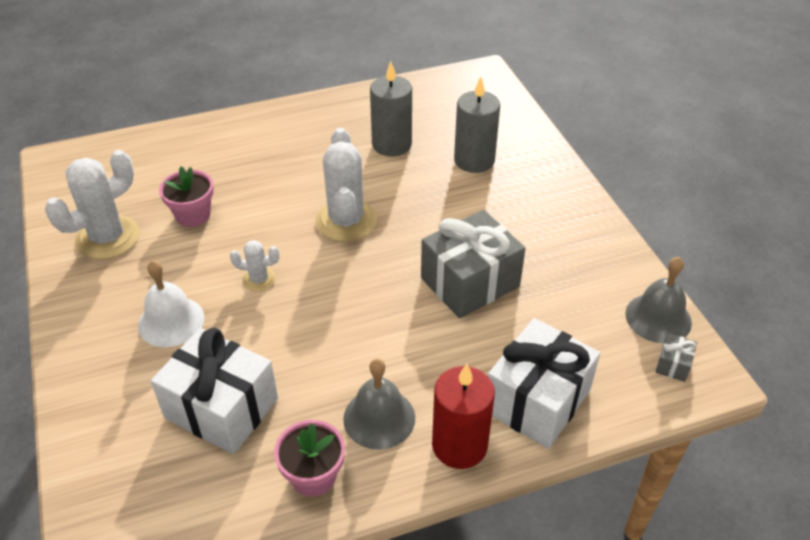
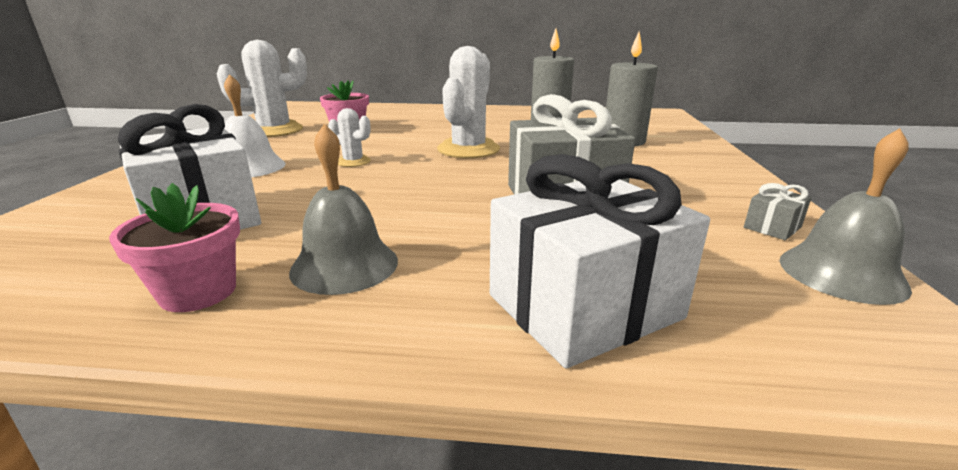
camera: 25 degrees right, 20 degrees down
red candle [432,364,495,469] -> none
grey gift [656,333,697,382] -> grey gift moved to [744,183,812,240]

